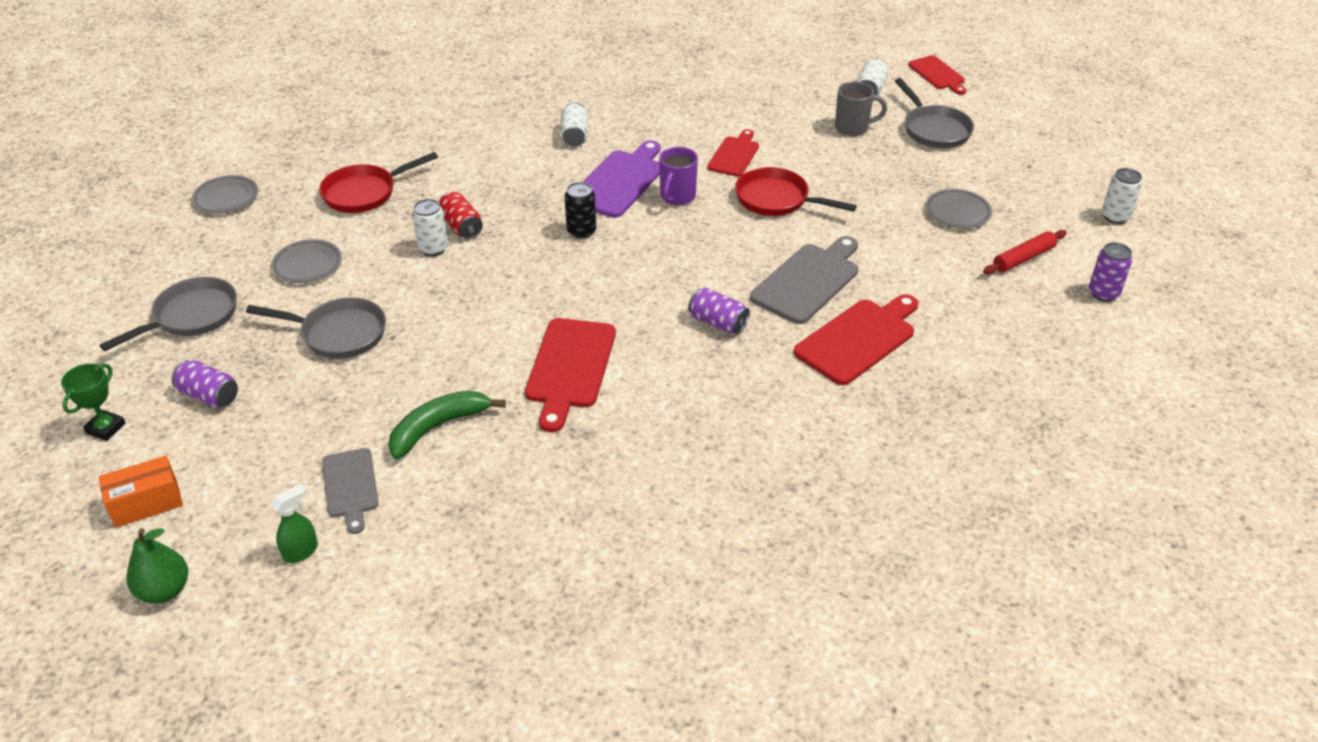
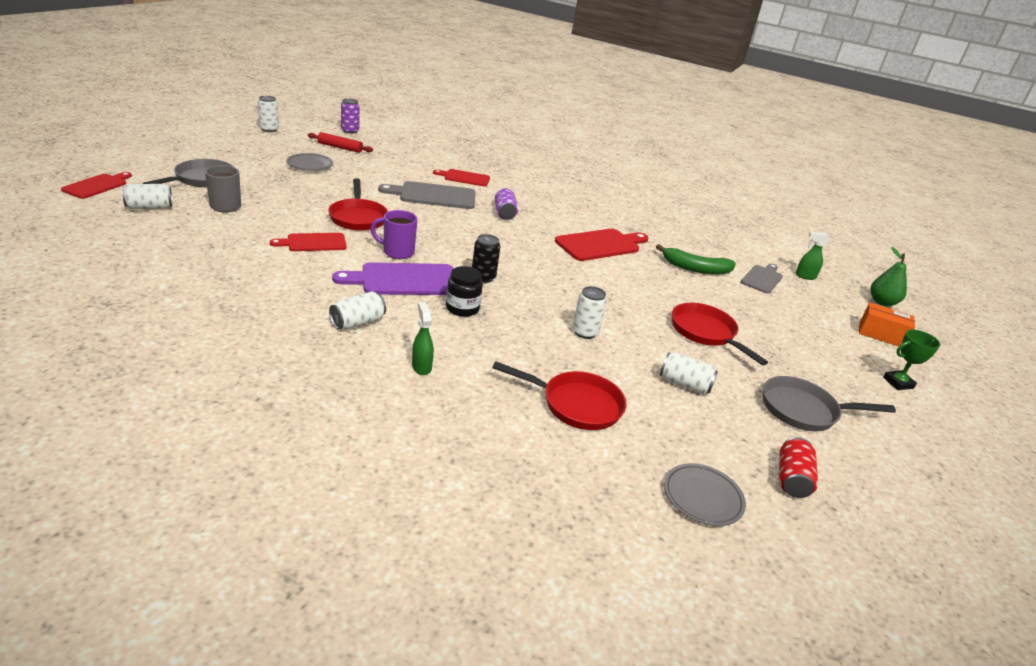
camera: 135 degrees left, 10 degrees down
purple can [171,360,238,408] -> none
grey pan [246,297,386,359] -> red pan [672,303,768,365]
grey plate [271,239,342,283] -> white can [660,352,718,394]
red can [439,192,483,239] -> red can moved to [779,437,818,498]
purple mug [659,147,698,205] -> purple mug turned 150 degrees counterclockwise [370,210,418,259]
red cutting board [794,294,918,385] -> red cutting board [433,169,490,187], size x0.63
none -> green spray bottle [412,302,434,375]
none -> black jar [446,266,483,317]

